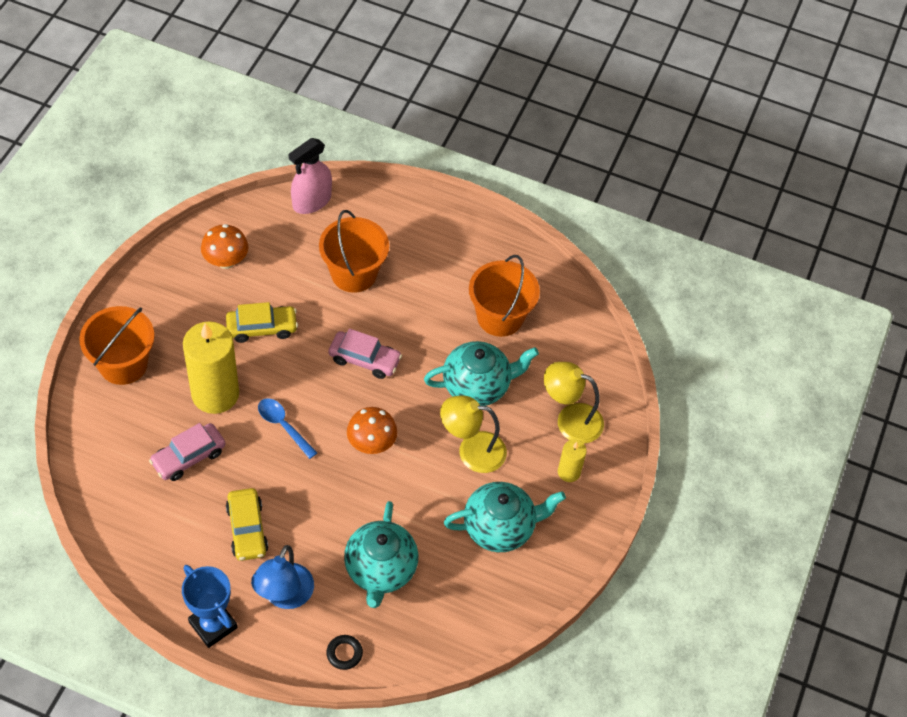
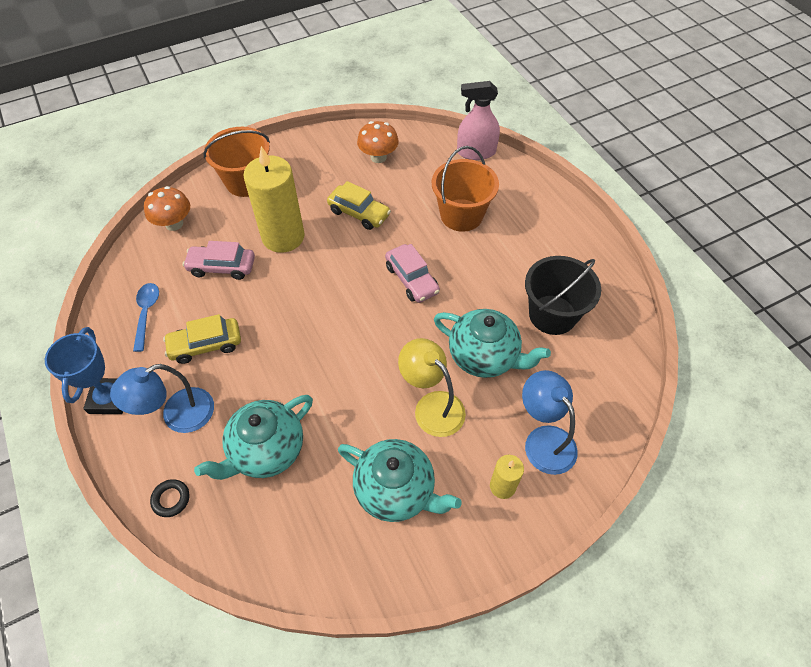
camera: 45 degrees right, 0 degrees up
yellow car [226,488,268,561] -> yellow car turned 45 degrees clockwise [163,314,241,364]
blue spoon [258,398,317,459] -> blue spoon moved to [133,283,159,352]
orange mushroom [347,407,397,454] -> orange mushroom moved to [144,186,190,231]
orange bucket [469,255,540,337] -> black bucket [525,256,601,335]
yellow lamp [544,362,604,444] -> blue lamp [522,370,578,475]

